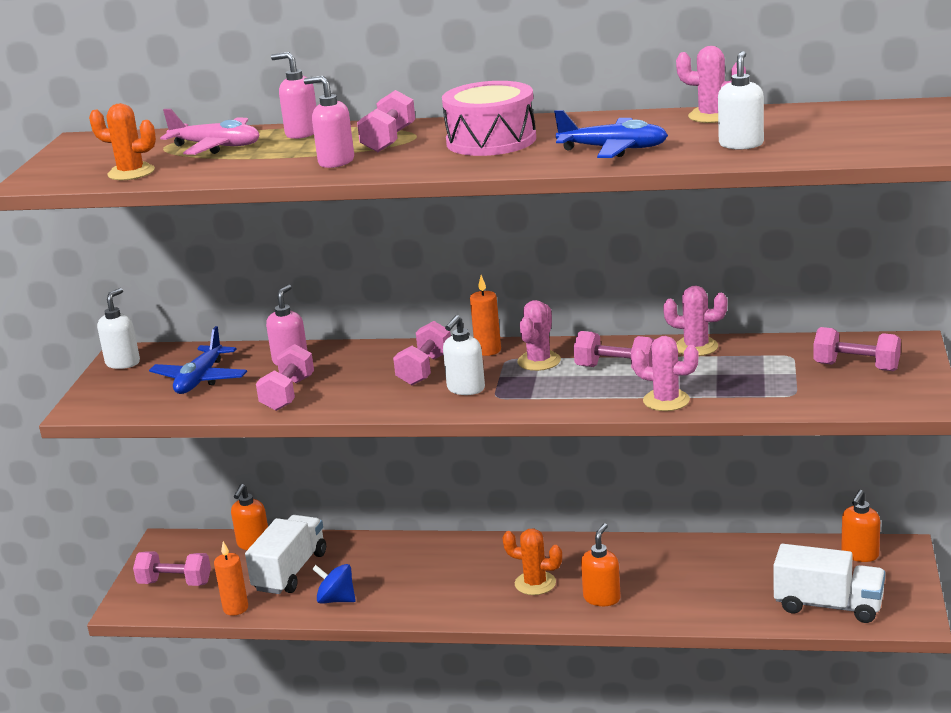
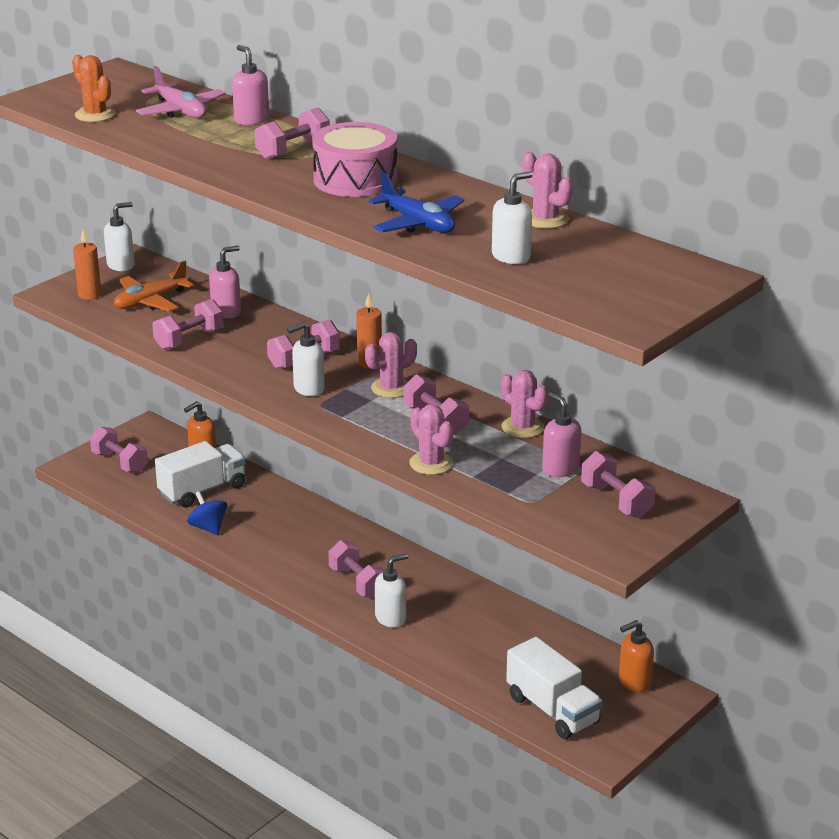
camera: 30 degrees right, 5 degrees up
blue plane [149,326,247,394] -> orange plane [114,261,194,312]
orange candle [214,541,248,616] -> orange candle moved to [73,230,101,300]
pink soap dispenser [304,76,354,168] -> pink soap dispenser moved to [542,392,581,477]
orange cactus [502,528,562,595] -> pink dumbbell [328,540,384,598]
orange soap dispenser [581,523,621,606] -> white soap dispenser [375,553,408,628]

